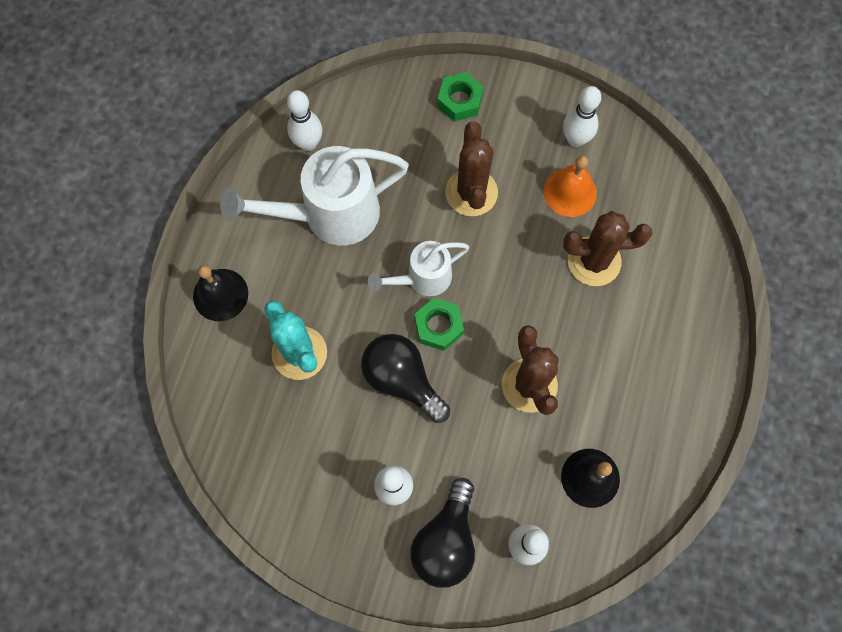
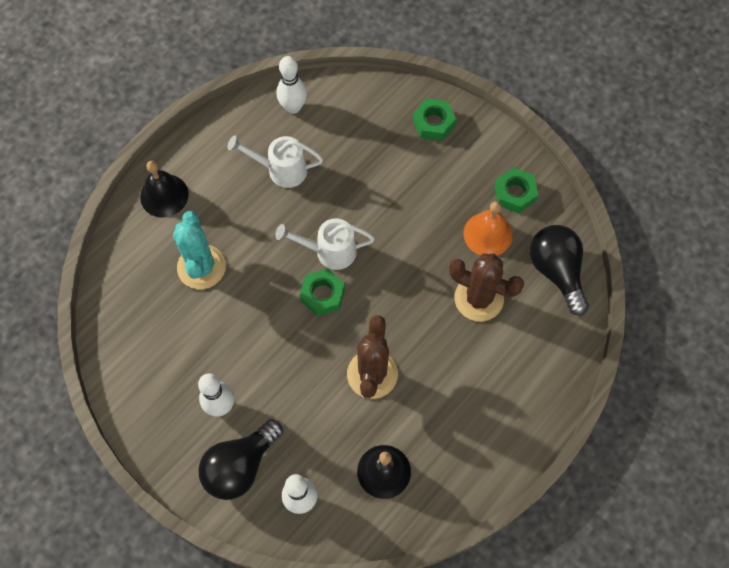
camera: 25 degrees right, 5 degrees down
white watering can [220,146,409,246] -> white watering can [228,135,323,188], size x0.58
black light bulb [361,334,450,423] -> black light bulb moved to [530,225,589,316]
brown cactus [445,122,498,216] -> none
white bowling pin [563,86,601,147] -> green nut [495,167,538,214]

